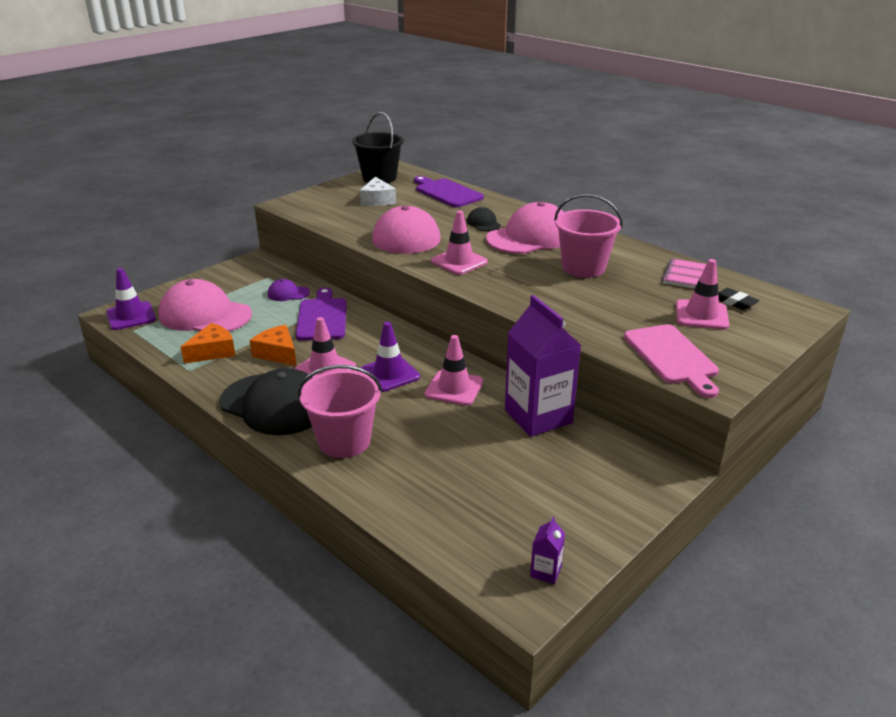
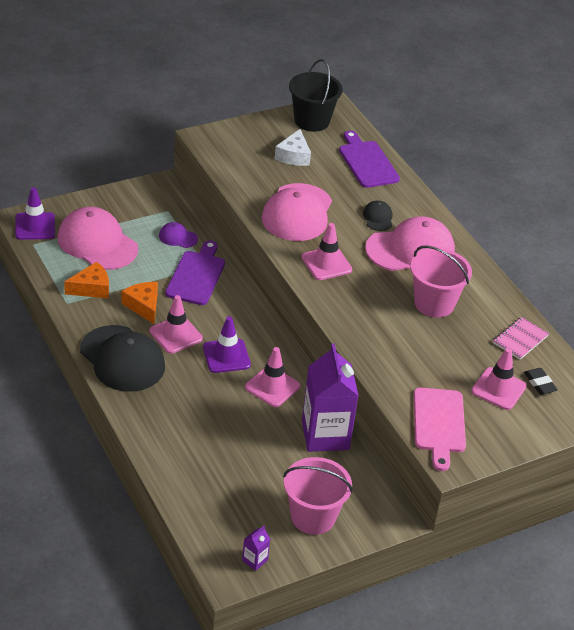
camera: 15 degrees right, 10 degrees up
pink bucket [298,365,382,458] -> pink bucket moved to [283,457,353,535]

